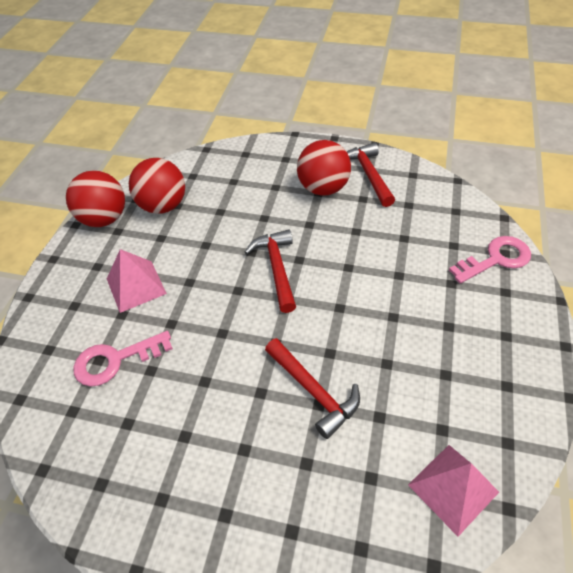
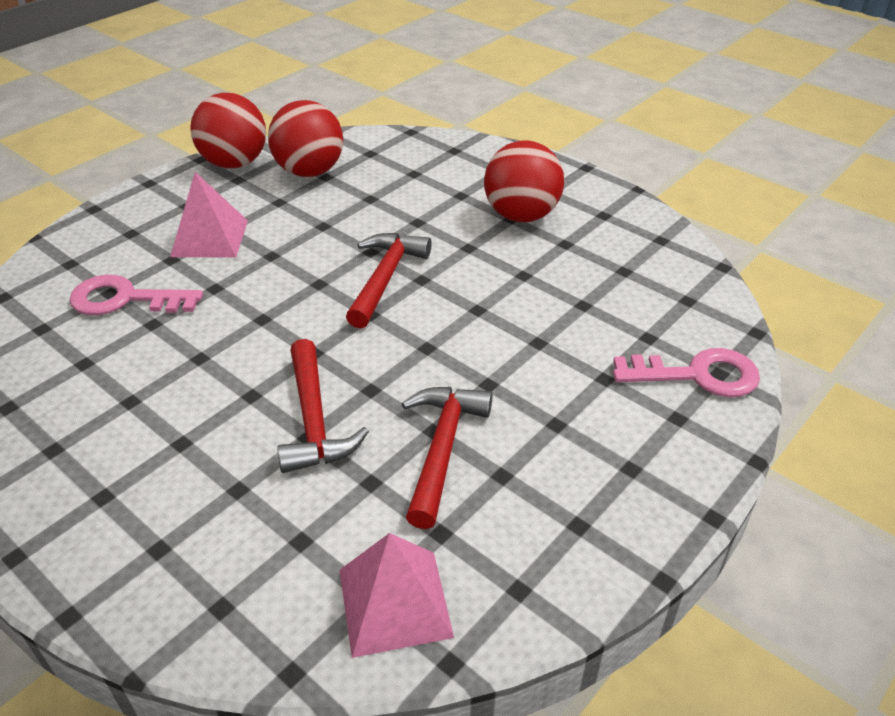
camera: 25 degrees right, 10 degrees down
red hammer [347,143,395,207] -> red hammer moved to [402,387,493,529]

